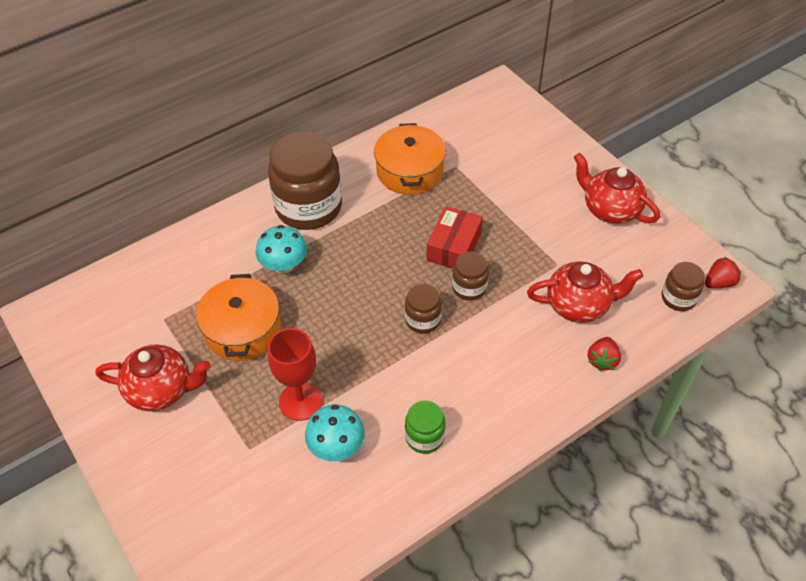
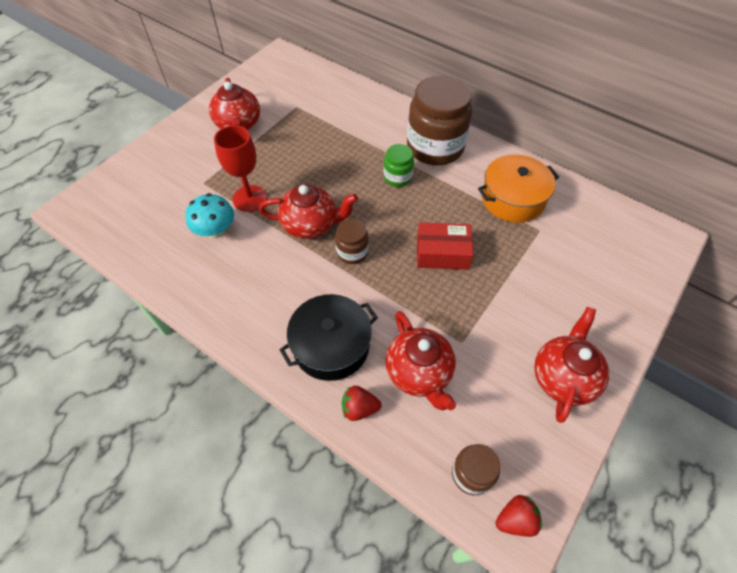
camera: 70 degrees right, 5 degrees up
orange pot [196,274,281,361] -> none
turquoise mushroom [256,225,307,274] -> none
green jar [405,401,446,454] -> green jar moved to [383,144,414,187]
brown jar [452,252,489,301] -> none
red strawberry [705,257,741,288] -> red strawberry turned 60 degrees counterclockwise [496,495,542,537]
none -> red teapot [259,184,358,239]
none -> black pot [280,294,378,381]

